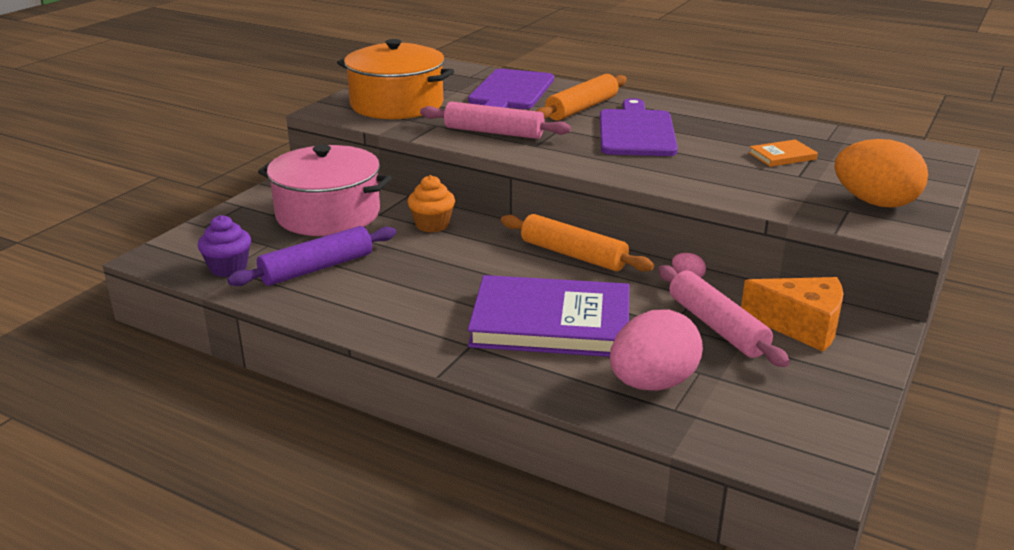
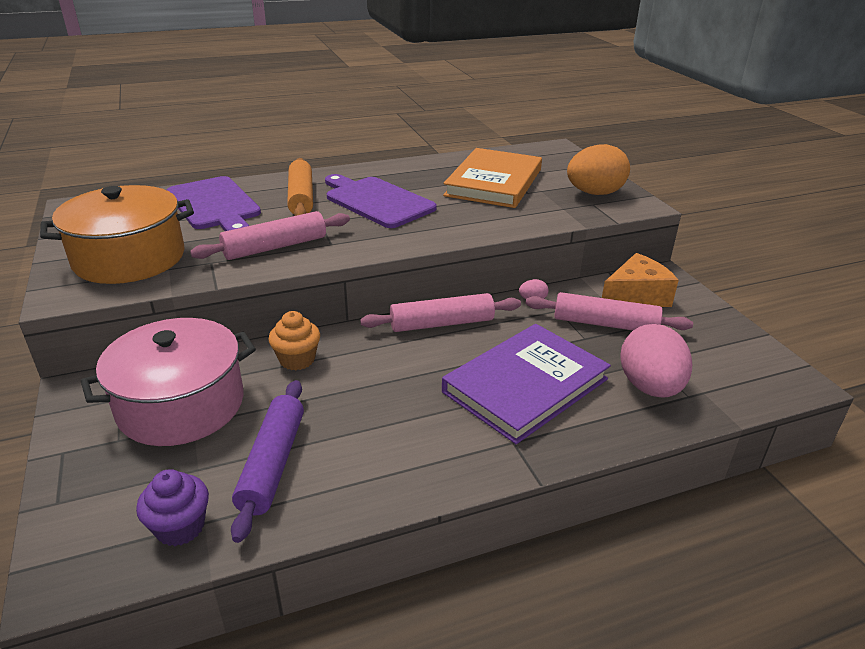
camera: 50 degrees left, 5 degrees up
orange rolling pin [501,214,654,272] -> pink rolling pin [360,293,521,332]
orange book [749,139,818,167] -> orange book [443,148,542,208], size x2.35

